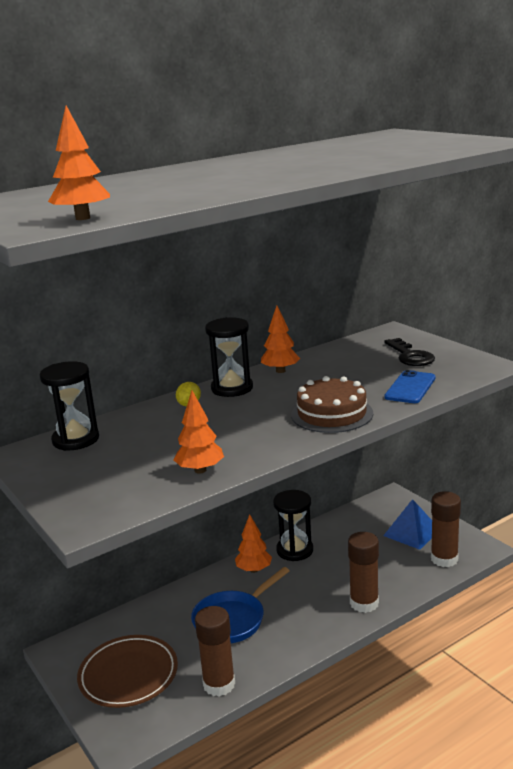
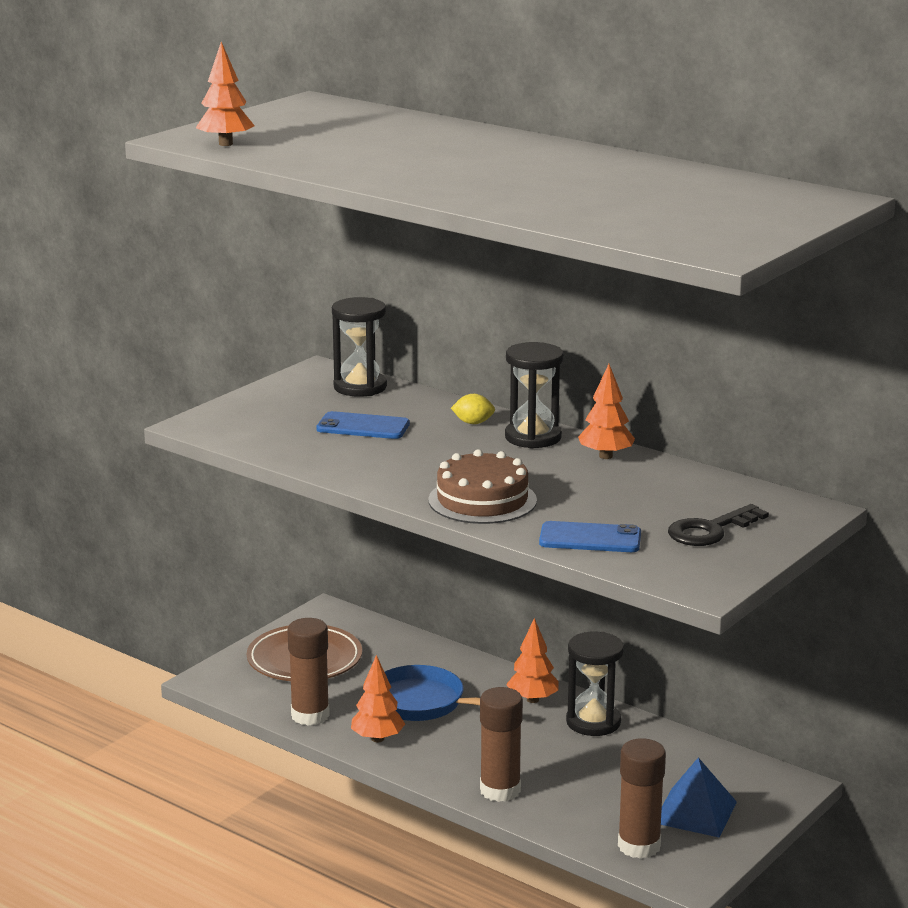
camera: 70 degrees right, 0 degrees up
orange tree [174,391,224,474] -> orange tree moved to [351,655,405,742]
none -> blue phone [316,411,410,439]

